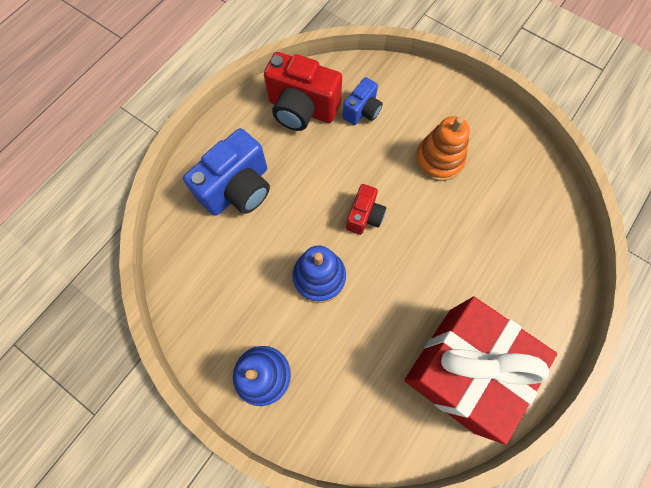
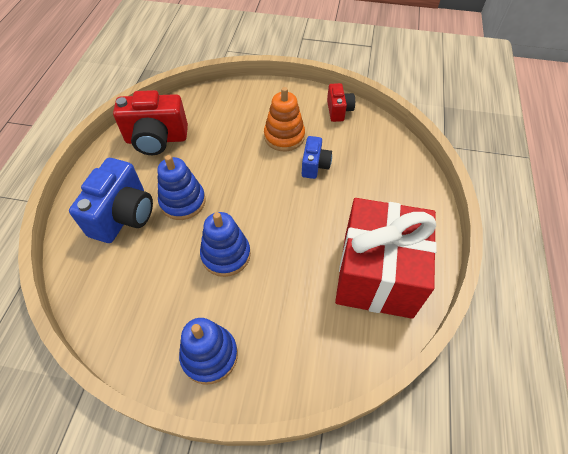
camera: 25 degrees left, 15 degrees down
blue camera [343,77,383,125] -> blue camera moved to [302,136,332,179]
red camera [346,184,386,235] -> red camera moved to [327,83,355,122]
none -> blue stacking toy [157,155,206,220]

